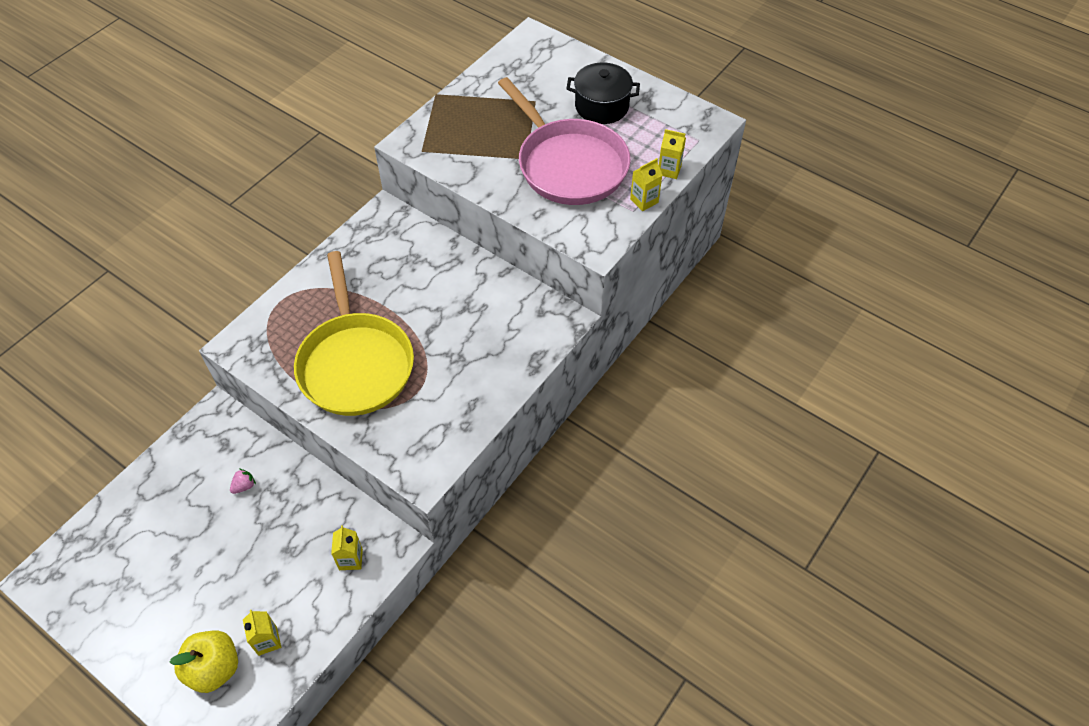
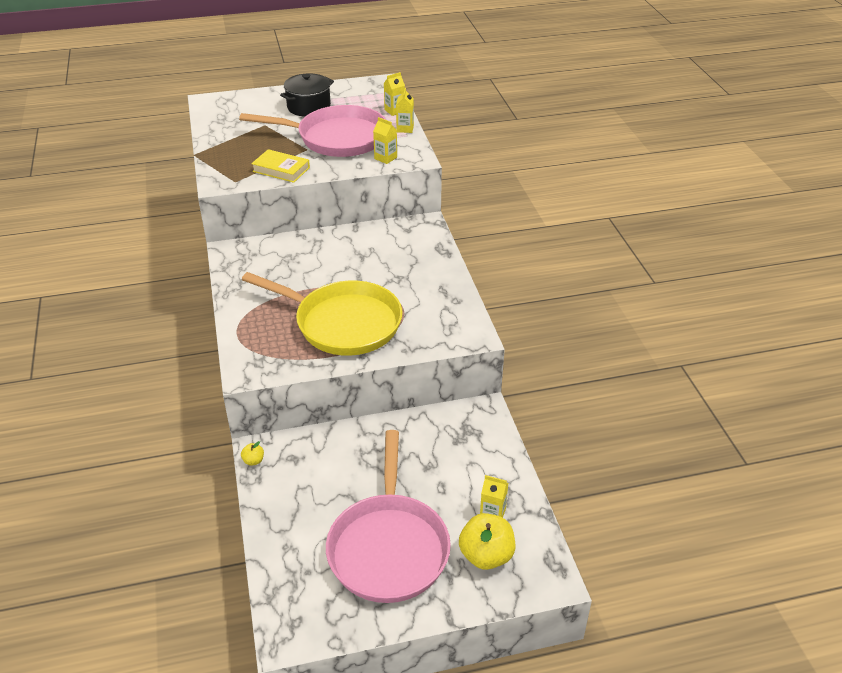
camera: 50 degrees left, 15 degrees down
pink strawberry [230,468,256,494] -> none
yellow carton [331,526,363,570] -> yellow carton moved to [373,117,397,164]
none -> yellow apple [241,441,264,466]
none -> yellow book [251,149,310,183]
none -> pink pan [326,430,451,603]

